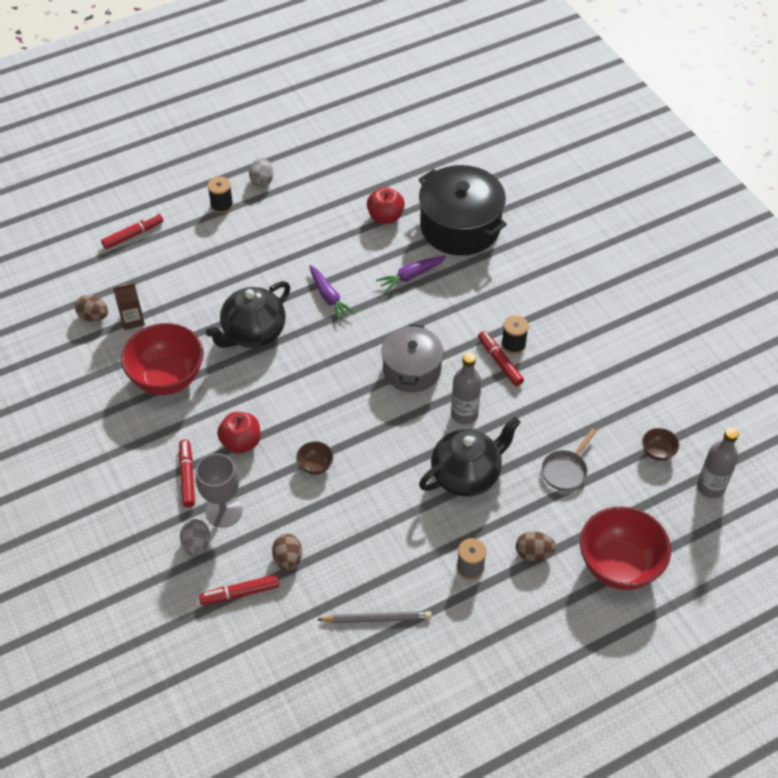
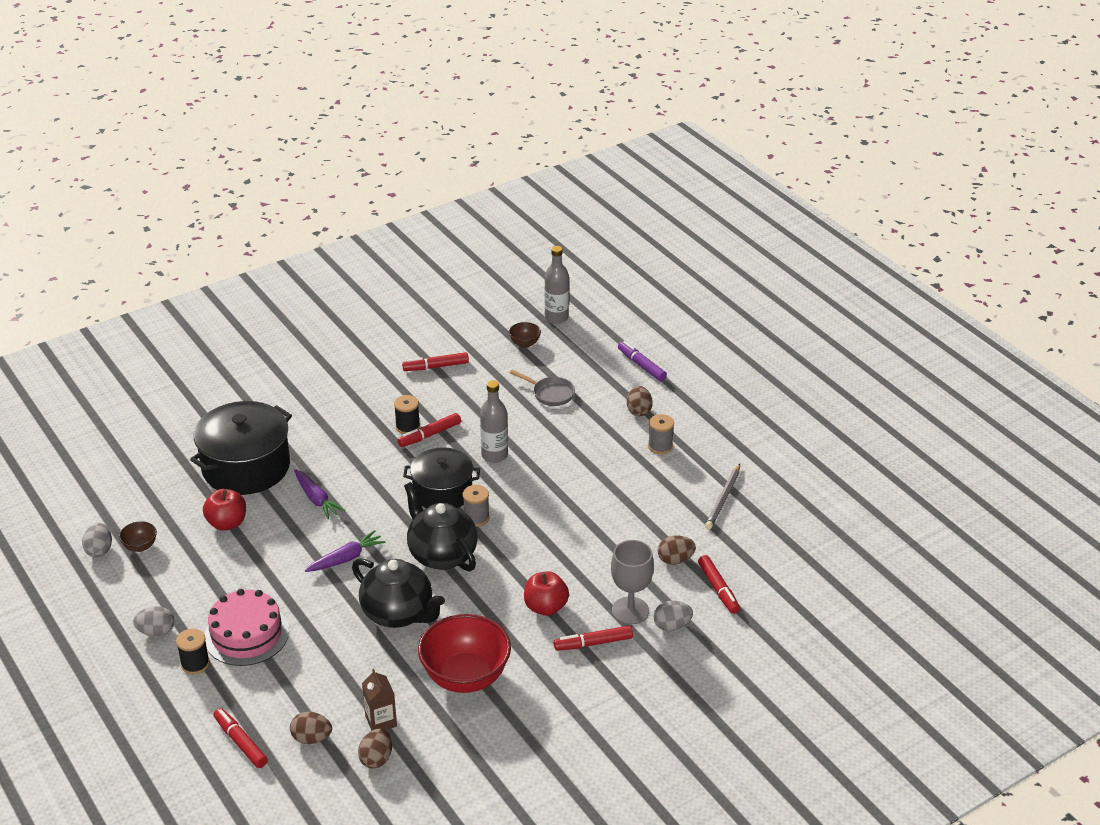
camera: 95 degrees left, 15 degrees down
brown bowl [296,441,333,475] -> brown bowl moved to [119,521,157,552]
grey pencil [317,611,432,623] -> grey pencil turned 150 degrees counterclockwise [705,464,740,529]
grey pot [381,324,444,392] -> black pot [403,447,480,508]
black teapot [419,417,521,496] -> black teapot moved to [404,482,478,572]
red bowl [580,506,671,590] -> purple marker [618,341,667,381]
none -> grey egg [82,523,112,557]
none -> pink cake [204,589,289,666]
none -> brown egg [290,712,332,744]
none -> red marker [402,352,469,371]
none -> grey spool [463,485,490,527]

